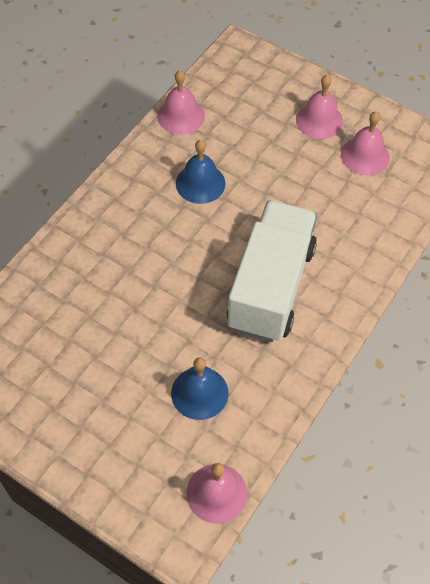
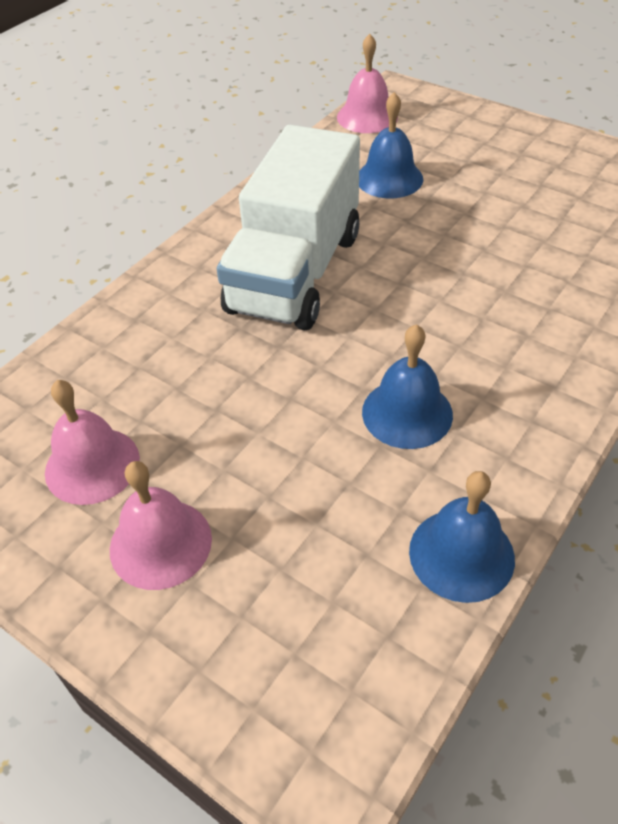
camera: 175 degrees left, 10 degrees down
pink bell [157,70,205,135] -> blue bell [409,471,515,603]

